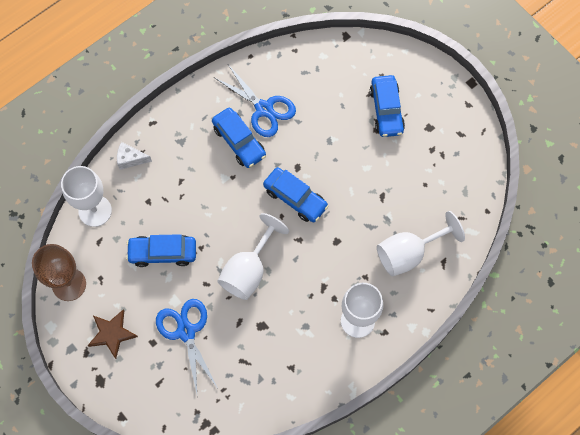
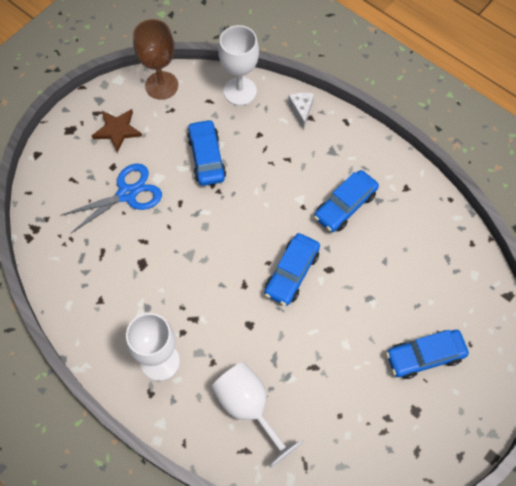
camera: 80 degrees right, 5 degrees down
blue scissors [215,65,296,137] -> none
white goblet [218,213,289,300] -> none

